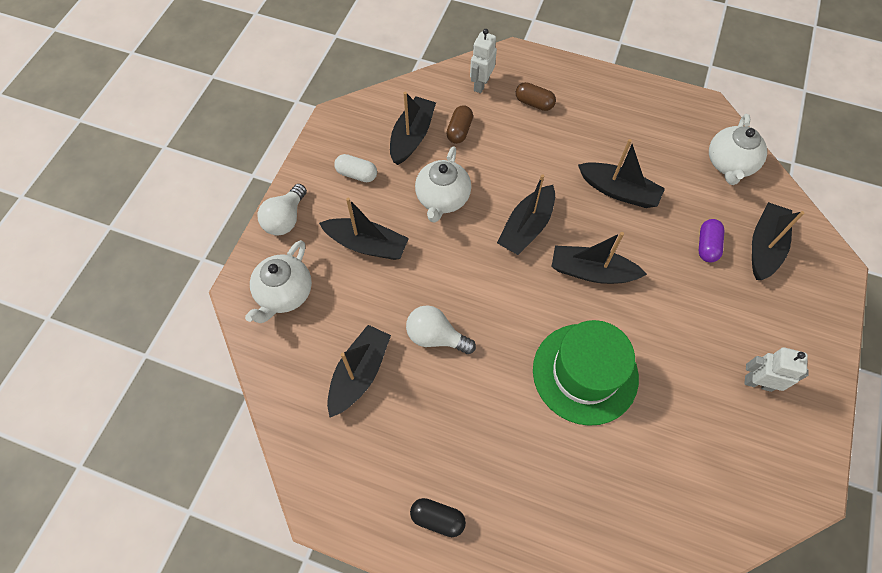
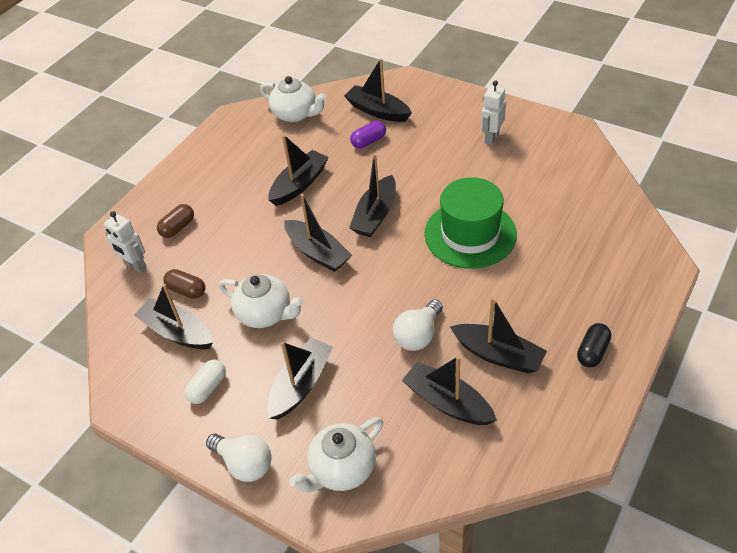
camera: 75 degrees left, 15 degrees down
white teapot [245,240,312,323] -> white teapot turned 105 degrees clockwise [289,417,383,492]
purple capsule [699,219,724,262] -> purple capsule turned 60 degrees counterclockwise [350,121,386,149]
none -> black boat [450,297,547,373]

